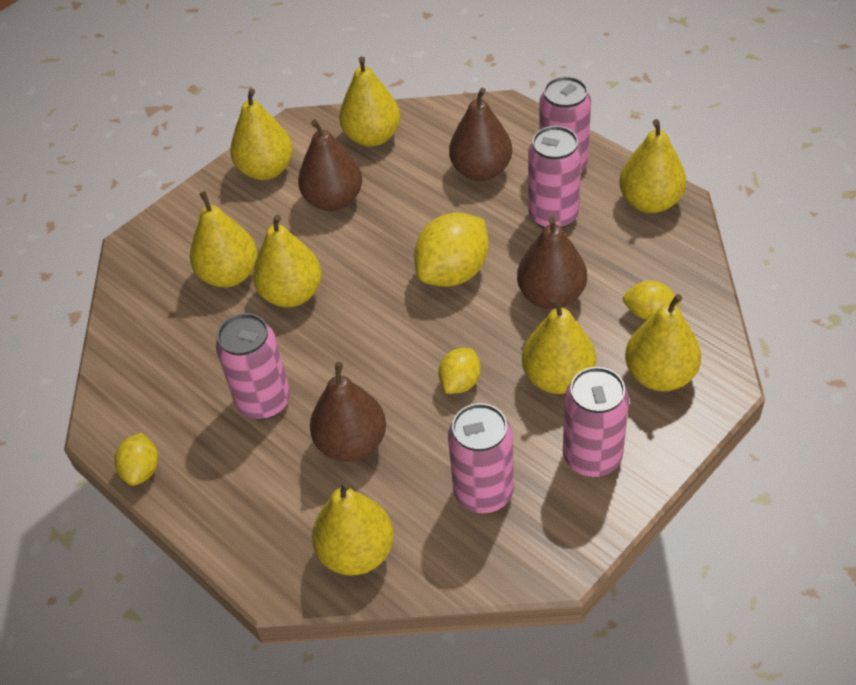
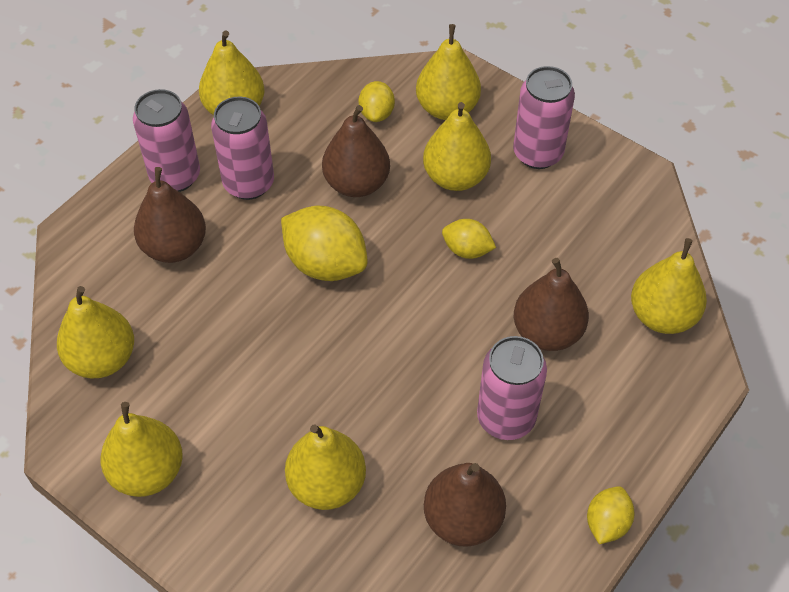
camera: 100 degrees left, 5 degrees up
yellow lemon [115,433,158,486] -> yellow lemon turned 60 degrees counterclockwise [587,486,634,544]
yellow pear [253,215,322,307] -> none
brown pear [298,119,362,211] -> brown pear moved to [424,463,506,547]
pink can [448,403,514,513] -> none

